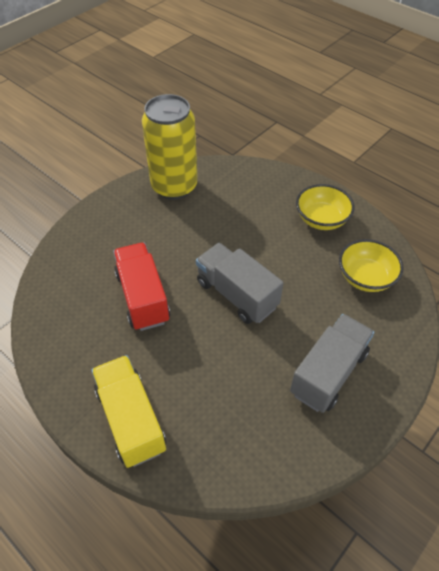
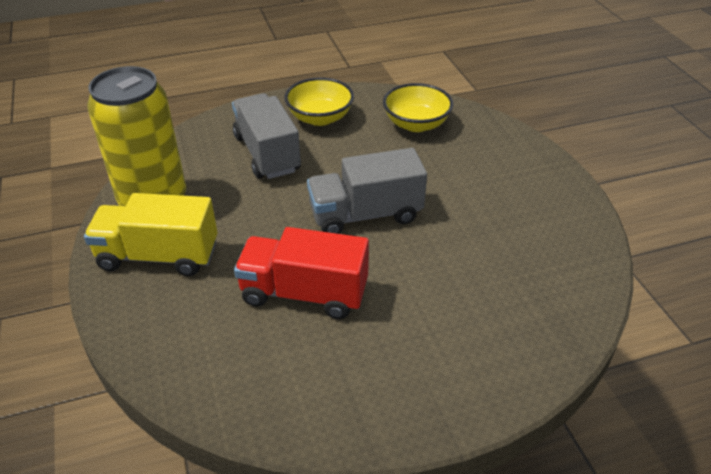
camera: 60 degrees left, 10 degrees down
yellow truck [91,355,166,468] -> yellow truck moved to [84,193,217,276]
grey truck [290,314,374,413] -> grey truck moved to [232,93,301,179]

